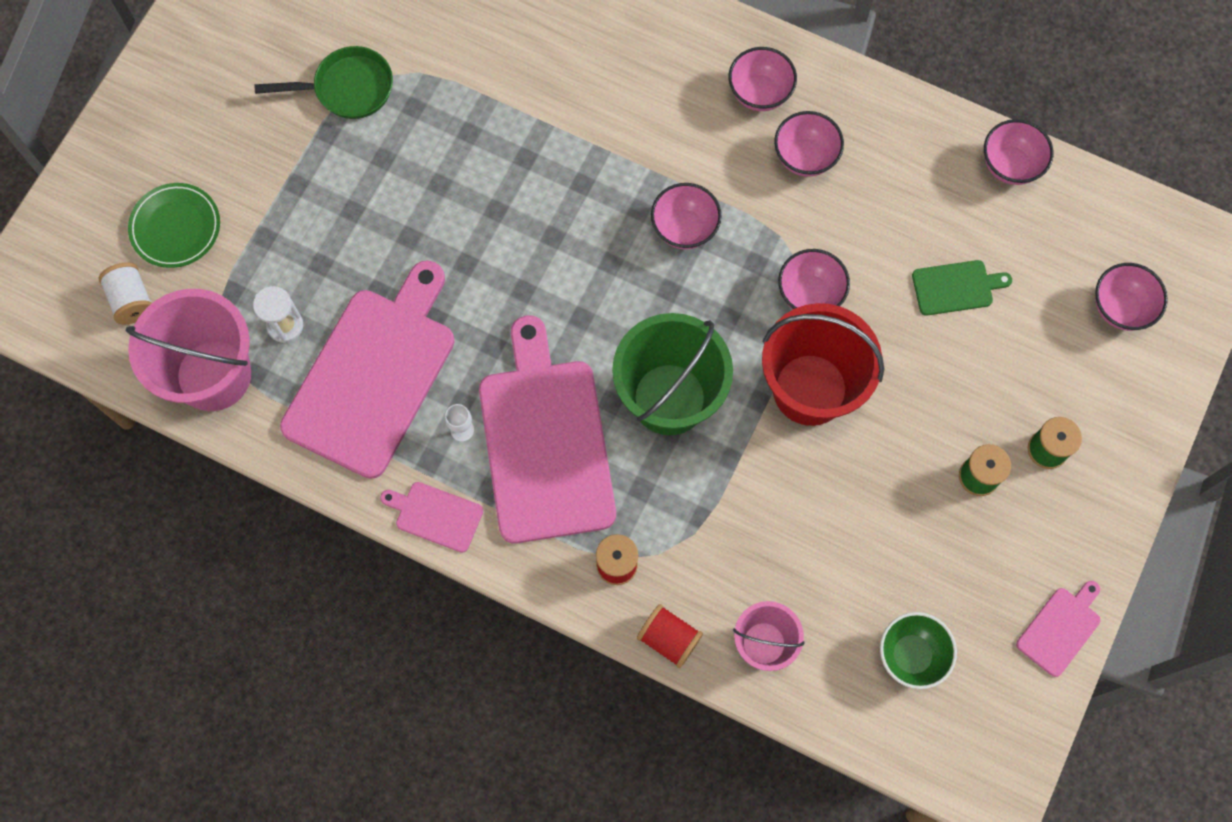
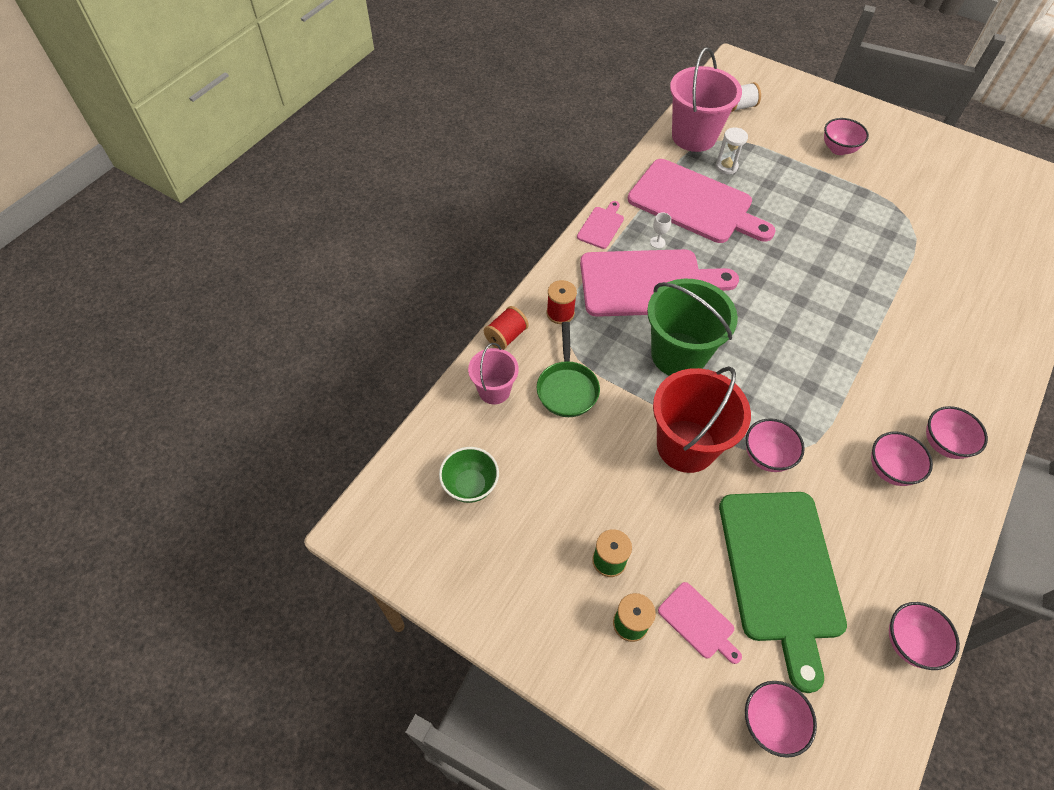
camera: 95 degrees right, 15 degrees down
green plate [128,183,220,268] -> none
green pan [254,46,393,119] -> green pan moved to [537,322,600,417]
pink bowl [651,183,721,249] -> pink bowl moved to [824,118,869,155]
green cutting board [912,260,1012,316] -> green cutting board [719,492,847,693], size x2.30
pink cutting board [1016,581,1101,677] -> pink cutting board moved to [658,582,742,664]

